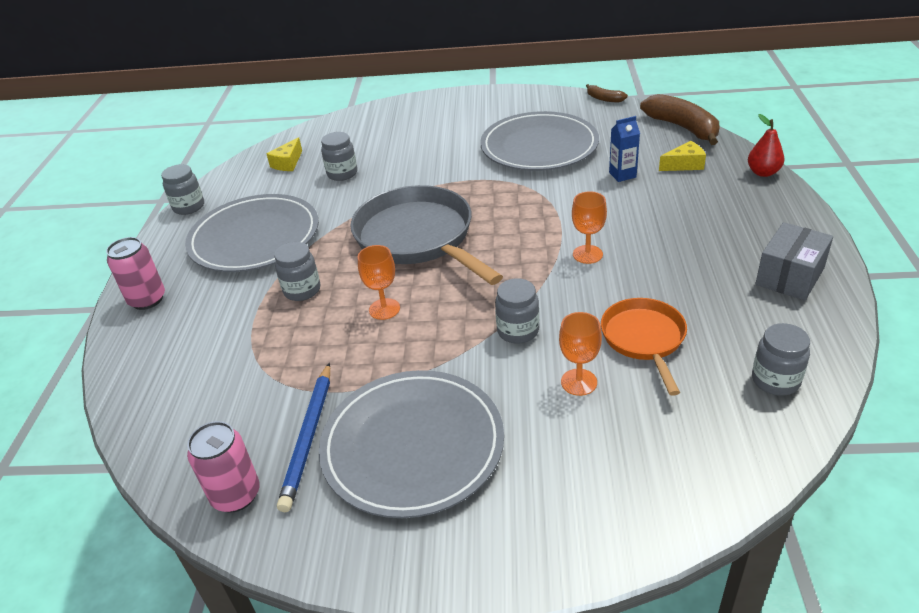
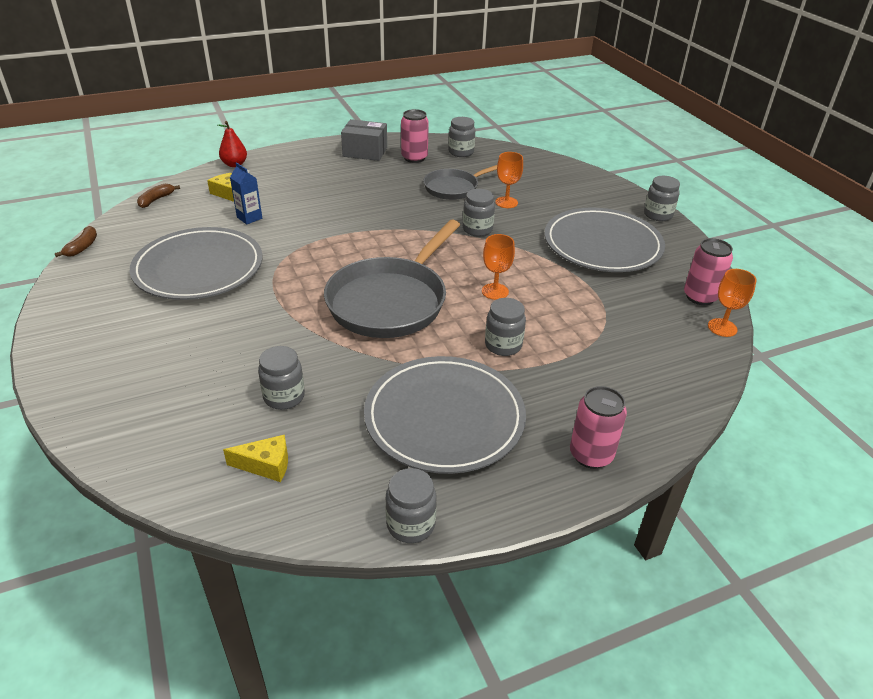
camera: 120 degrees left, 0 degrees up
blue pencil [277,363,330,512] -> none
orange goblet [572,191,607,264] -> orange goblet moved to [708,269,757,337]
orange pan [601,298,687,396] -> grey pan [423,165,497,200]
brown banana [640,94,720,145] -> brown banana [137,184,180,208], size x0.50
none -> pink can [401,109,429,163]
none -> grey jar [644,176,680,221]

